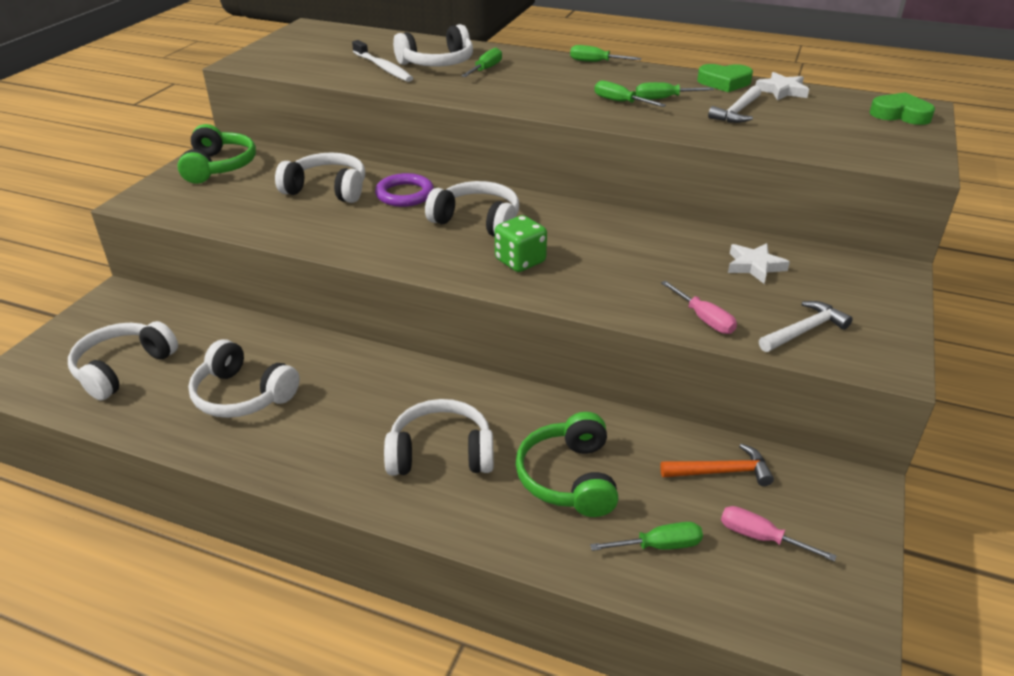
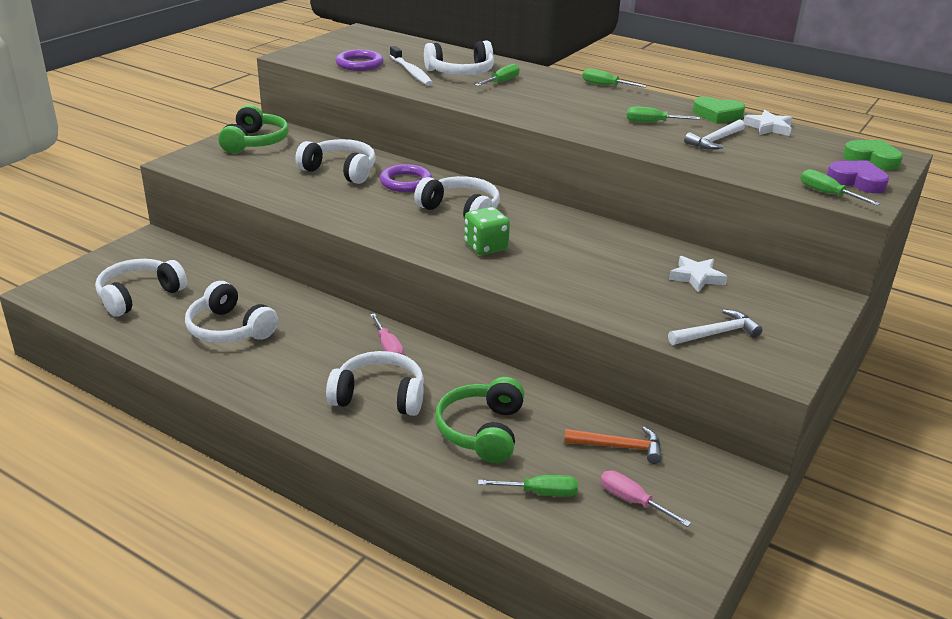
camera: 10 degrees right, 5 degrees down
green screwdriver [594,80,666,107] -> green screwdriver moved to [801,169,880,206]
pink screwdriver [661,281,737,334] -> pink screwdriver moved to [370,313,404,355]
none -> purple ring [336,49,384,71]
none -> purple heart [827,160,889,193]

